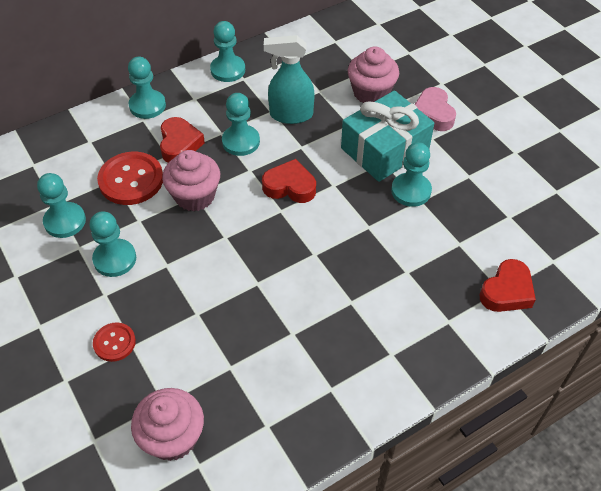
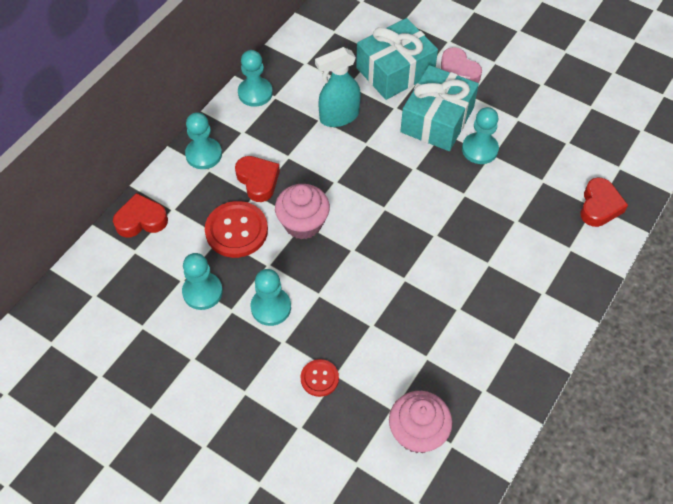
camera: 25 degrees left, 5 degrees up
turquoise pawn [222,93,260,156] -> none
red heart [262,159,316,203] -> red heart moved to [113,193,168,237]
pink cupcake [348,46,399,103] -> turquoise gift [356,18,438,100]

